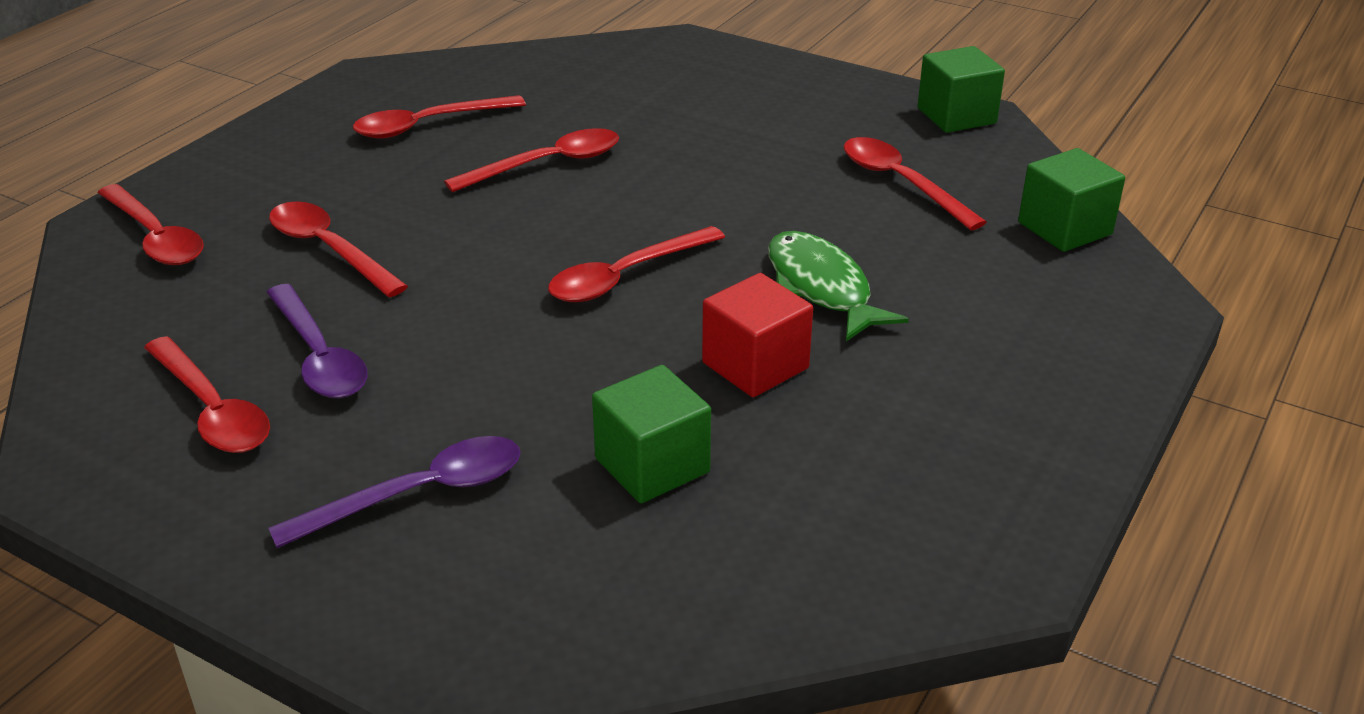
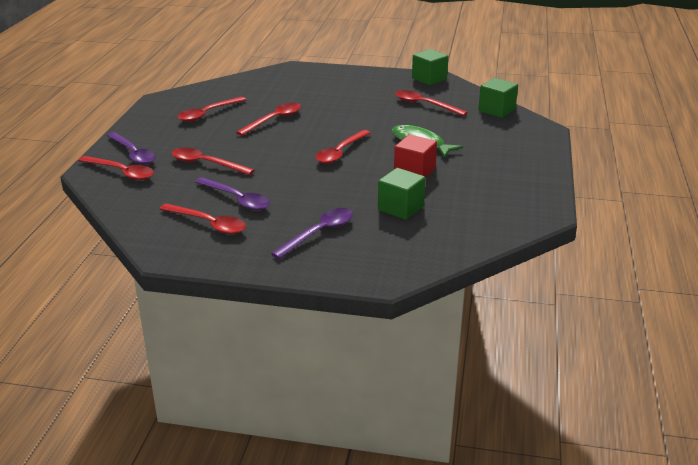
camera: 20 degrees left, 5 degrees down
none -> purple spoon [107,132,156,165]

